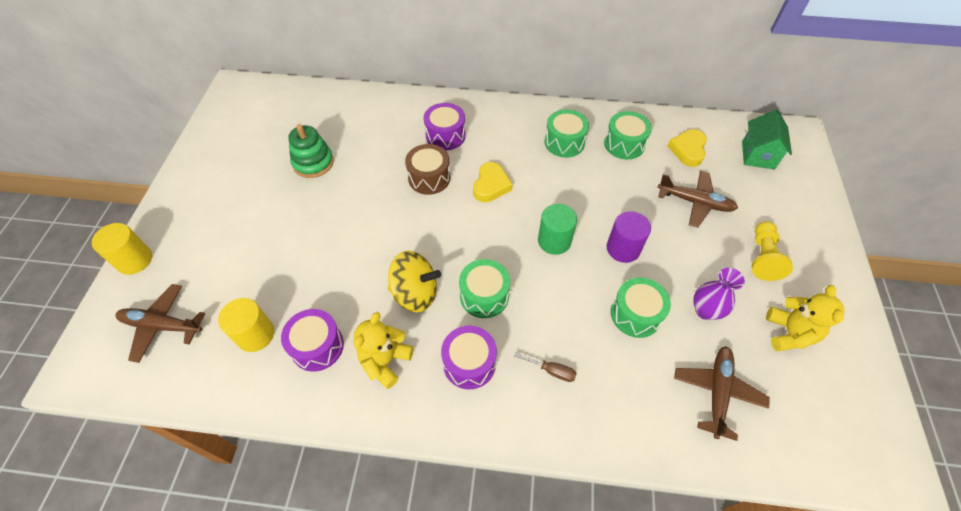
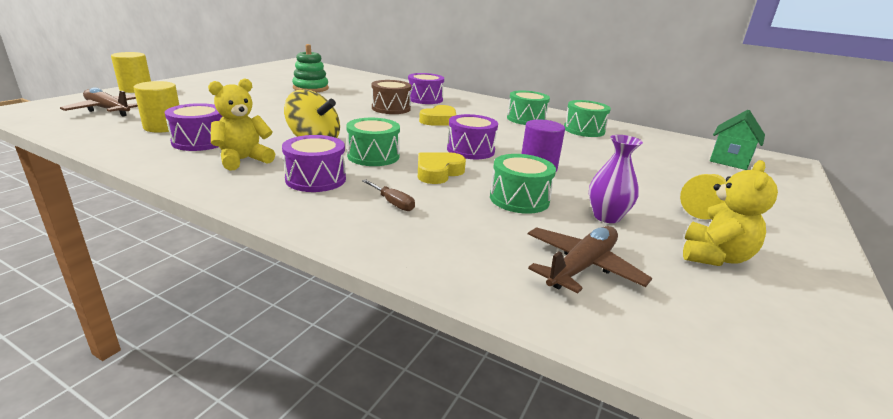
camera: 20 degrees right, 30 degrees down
green cylinder [538,204,577,255] -> purple drum [447,114,498,159]
brown plane [658,171,738,228] -> none
yellow heart [668,129,707,167] -> yellow heart moved to [418,152,466,184]

